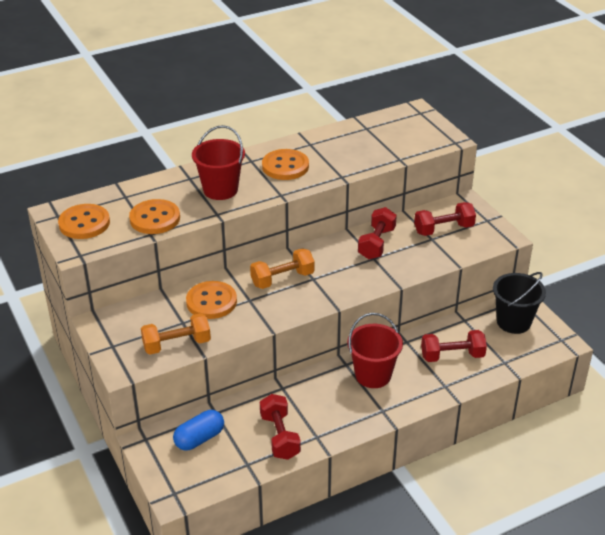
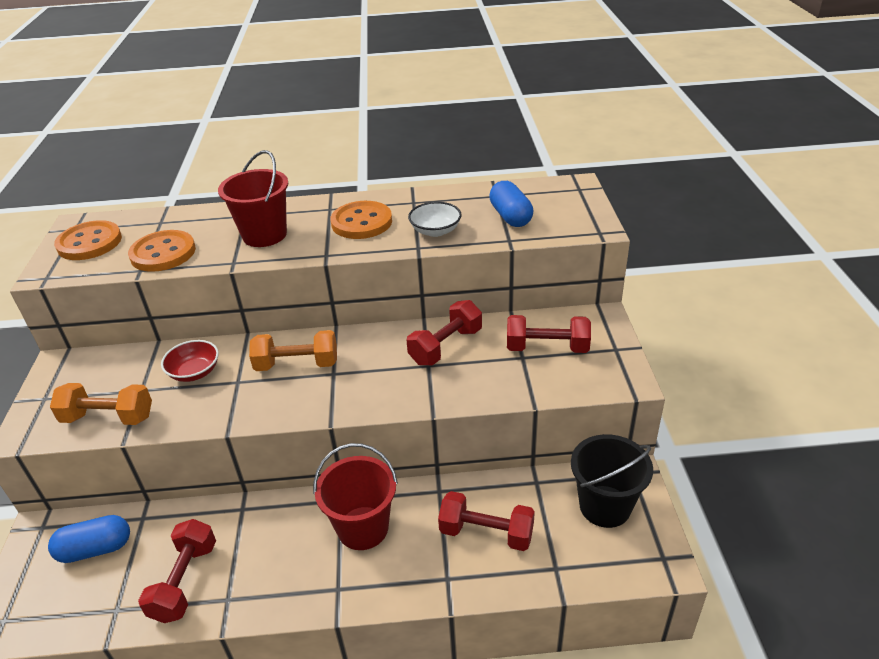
camera: 25 degrees right, 0 degrees up
orange button [186,281,237,319] -> red bowl [161,340,219,382]
none -> white bowl [408,202,462,237]
none -> blue capsule [489,181,533,227]

